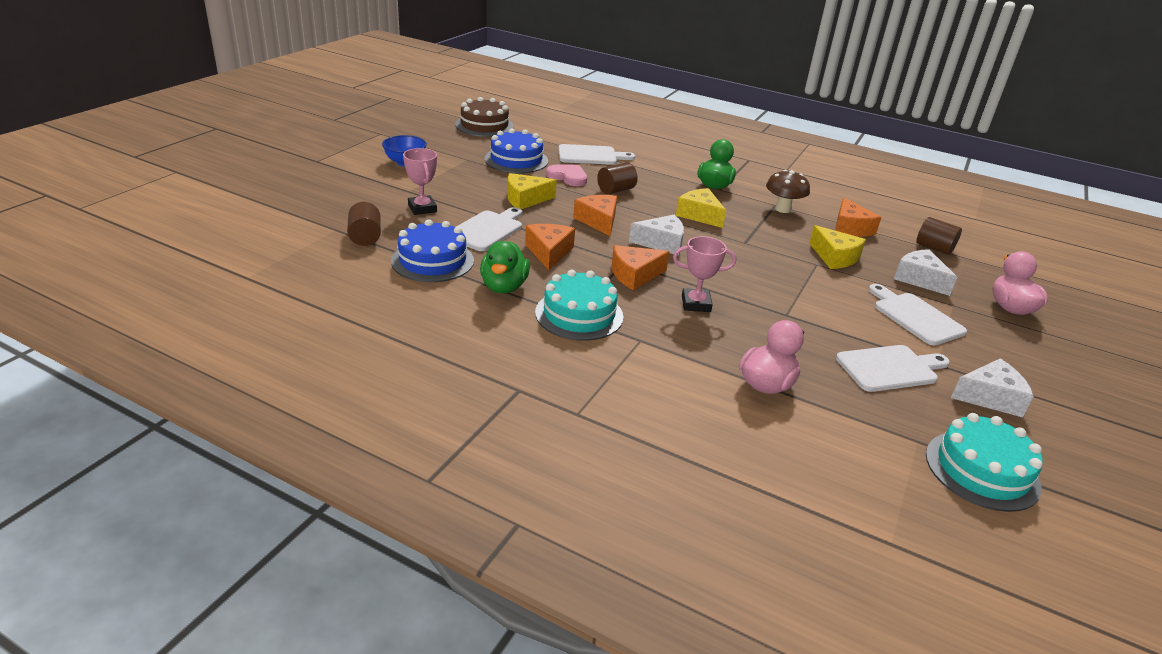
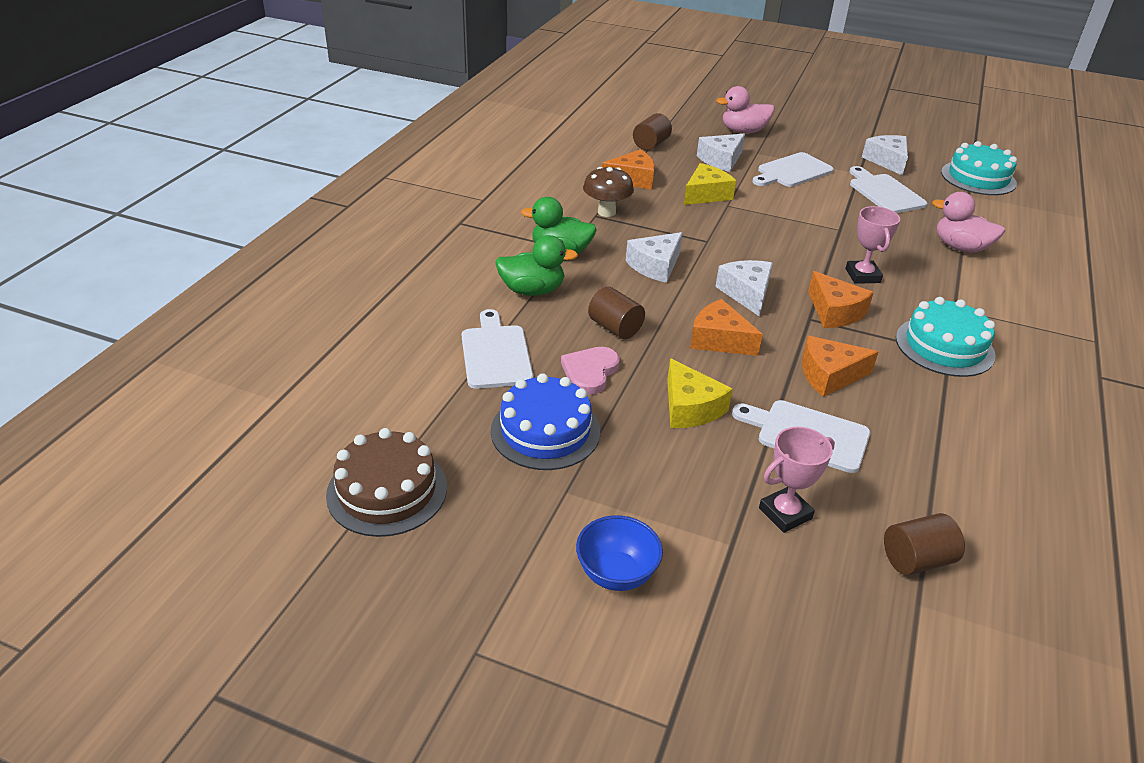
camera: 95 degrees left, 5 degrees up
blue cake [391,219,474,282] -> none
green duck [480,241,530,293] -> green duck moved to [495,235,578,296]
orange cheese [573,195,617,236] -> orange cheese turned 60 degrees clockwise [690,299,763,356]
yellow cheese [676,188,726,228] -> white cheese [626,232,683,283]

